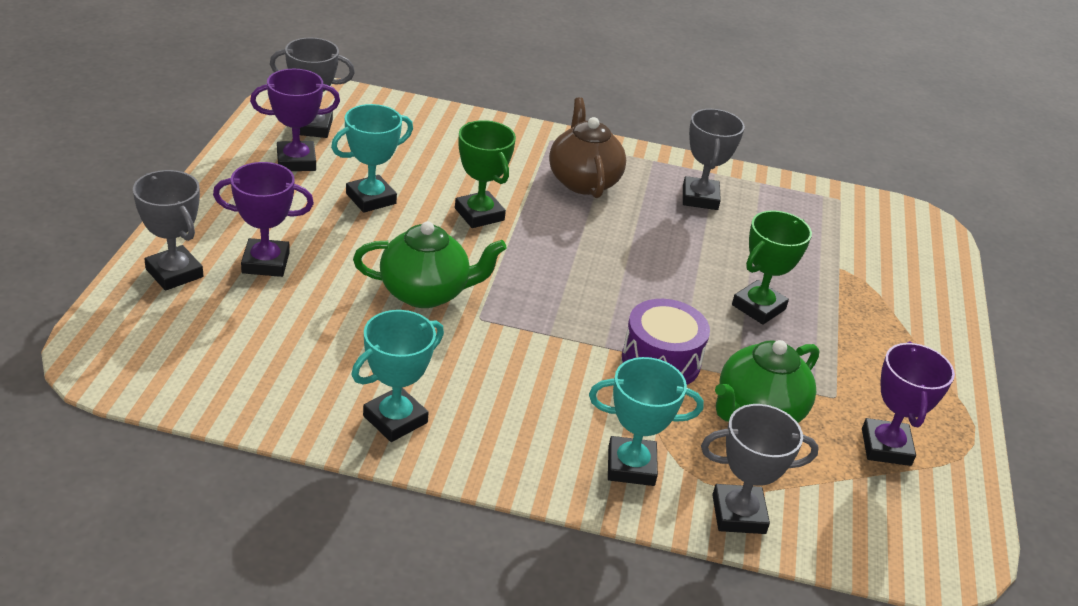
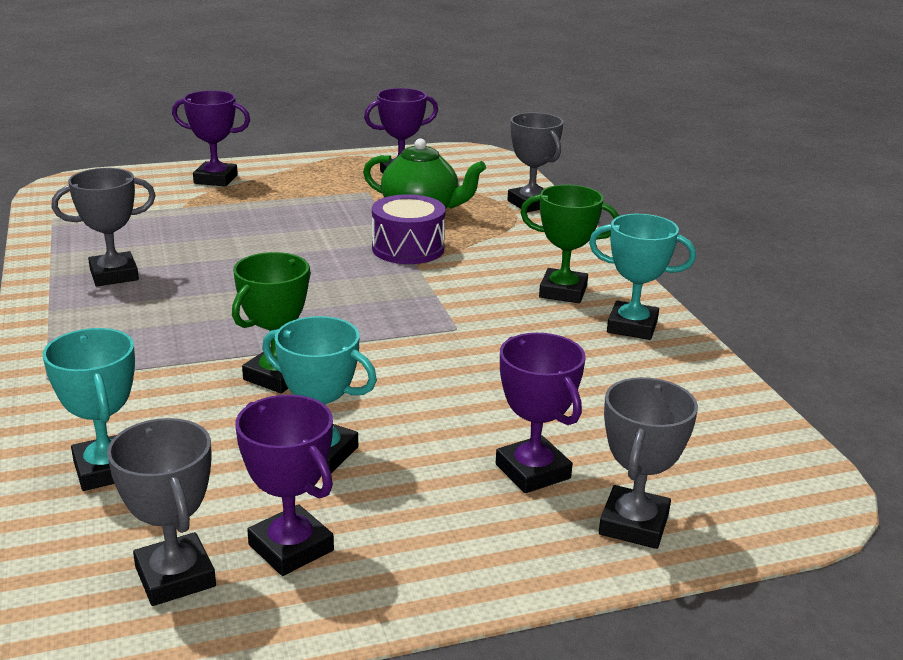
camera: 115 degrees left, 10 degrees down
green teapot [353,221,507,308] -> none
brown teapot [549,97,626,198] -> none
turquoise trophy [589,357,704,486] -> turquoise trophy moved to [43,328,135,491]
green trophy [732,210,812,325] -> green trophy moved to [520,185,619,303]
none -> purple trophy [172,90,250,187]

